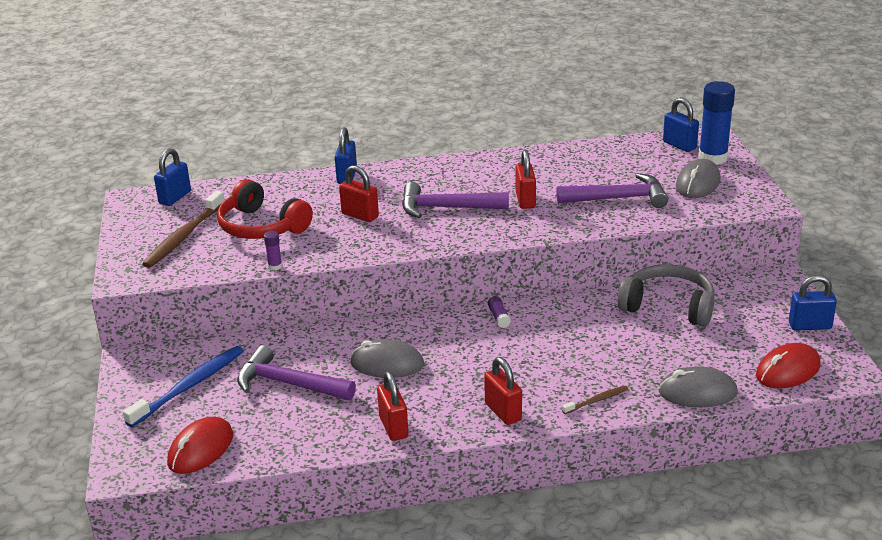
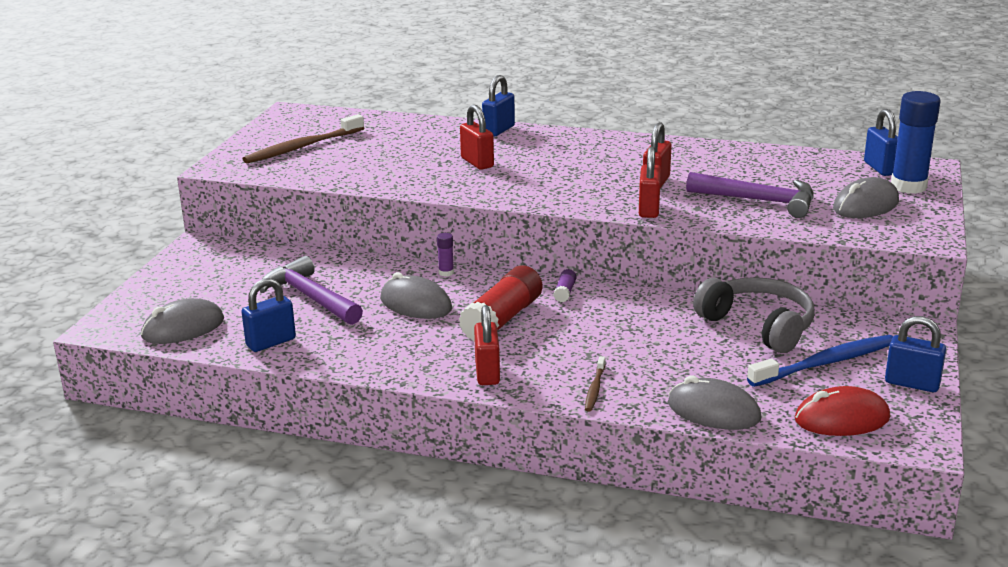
camera: 25 degrees right, 5 degrees down
blue toothbrush [123,346,244,427] -> blue toothbrush moved to [747,335,893,387]
blue padlock [154,148,191,206] -> blue padlock moved to [242,278,296,352]
red mouse [167,417,233,474] -> grey mouse [141,298,224,344]
red headphones [217,179,313,239] -> none
purple glue stick [264,231,282,271] -> purple glue stick moved to [437,233,454,277]
red padlock [377,371,409,441] -> red padlock moved to [639,146,661,218]
purple hammer [402,182,509,218] -> none
brown toothbrush [562,386,628,414] -> brown toothbrush turned 105 degrees clockwise [585,356,605,412]
none -> red glue stick [458,265,542,341]

